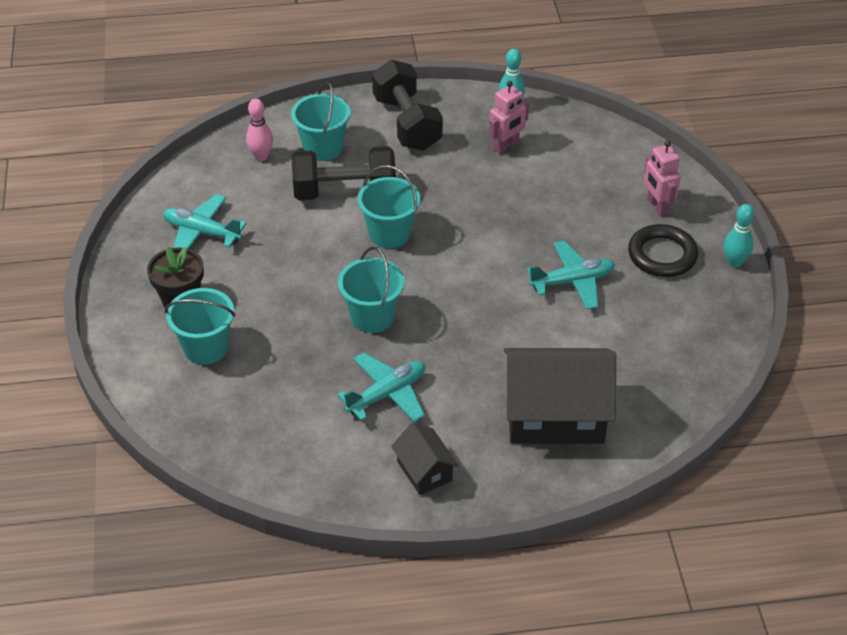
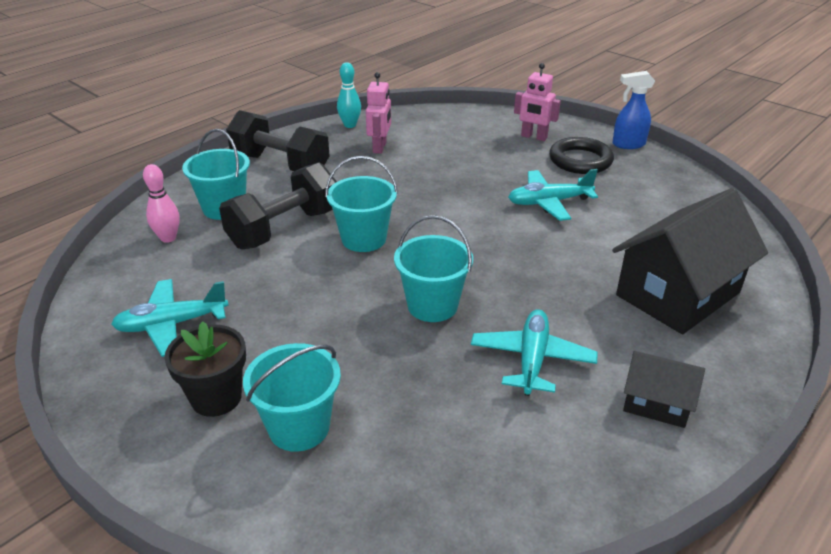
camera: 40 degrees left, 10 degrees down
turquoise plane [527,241,615,309] -> turquoise plane turned 135 degrees counterclockwise [508,169,598,221]
turquoise bowling pin [724,204,754,268] -> blue spray bottle [613,71,655,149]

